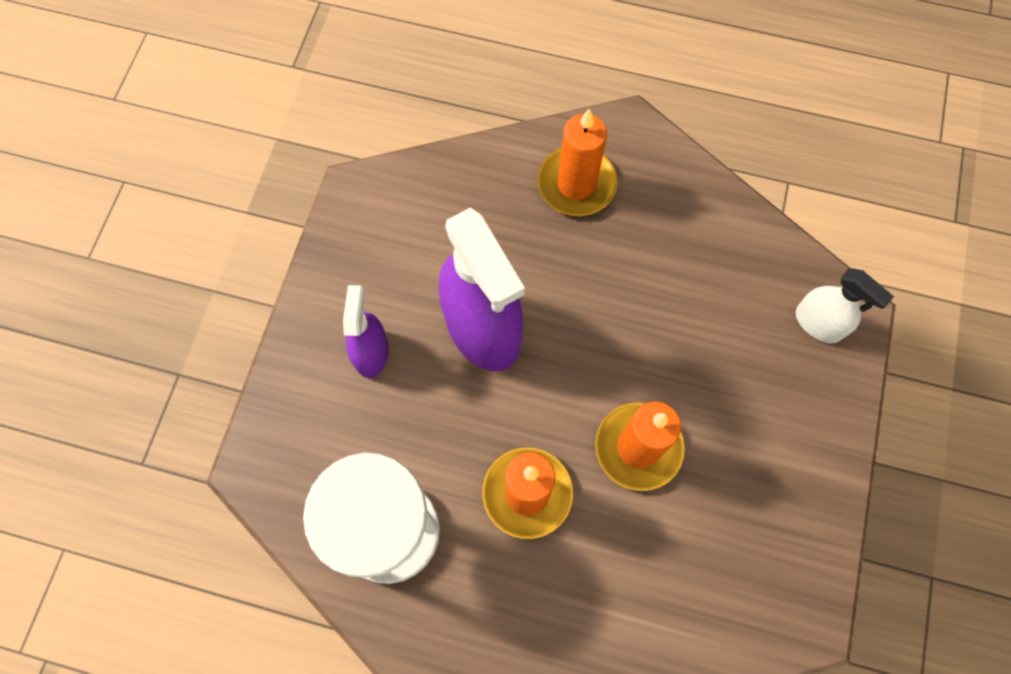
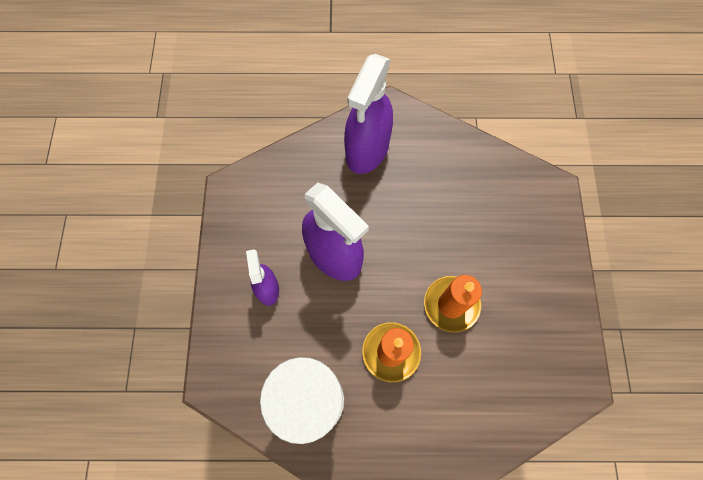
camera: 15 degrees left, 0 degrees up
orange candle [537,109,617,216] -> purple spray bottle [344,54,393,174]
white spray bottle [796,268,894,343] -> none

